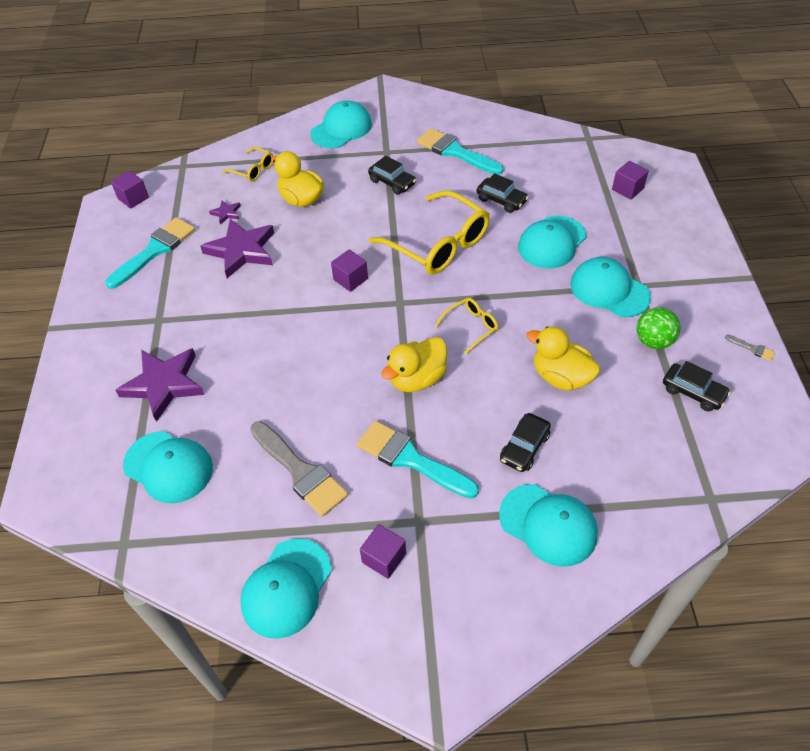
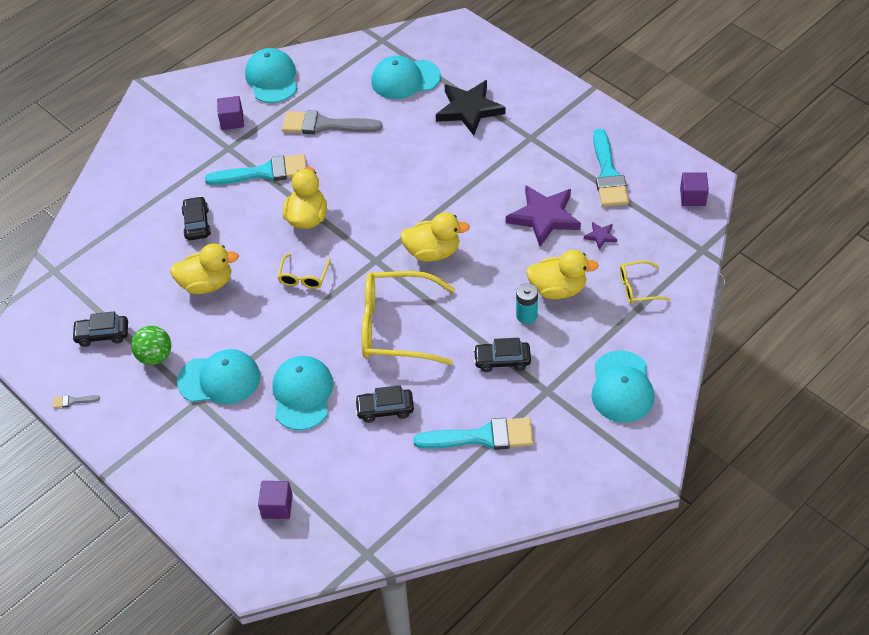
camera: 140 degrees right, 0 degrees up
purple star [115,348,205,422] -> black star [436,80,505,136]
purple cube [331,249,368,292] -> yellow duck [400,212,470,262]
turquoise cap [499,484,598,567] -> none
none -> turquoise battery [516,283,538,324]

